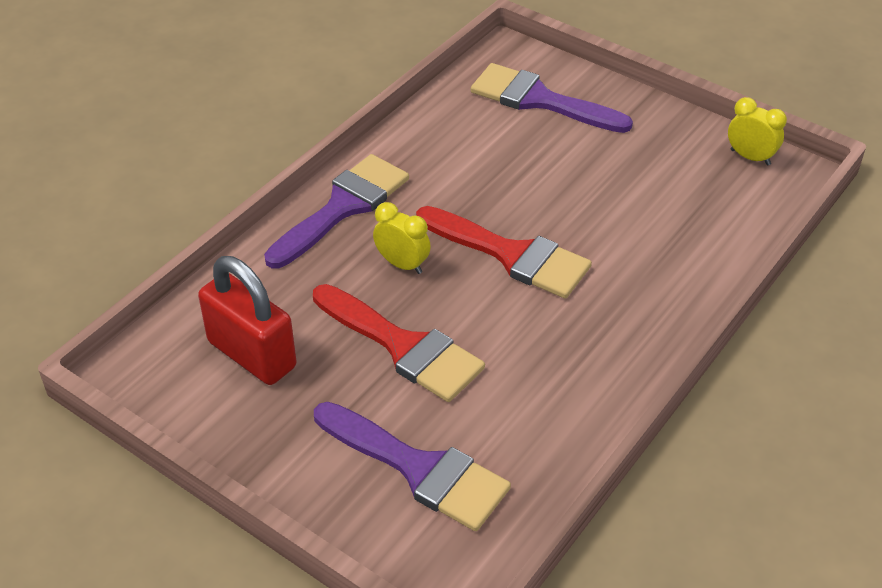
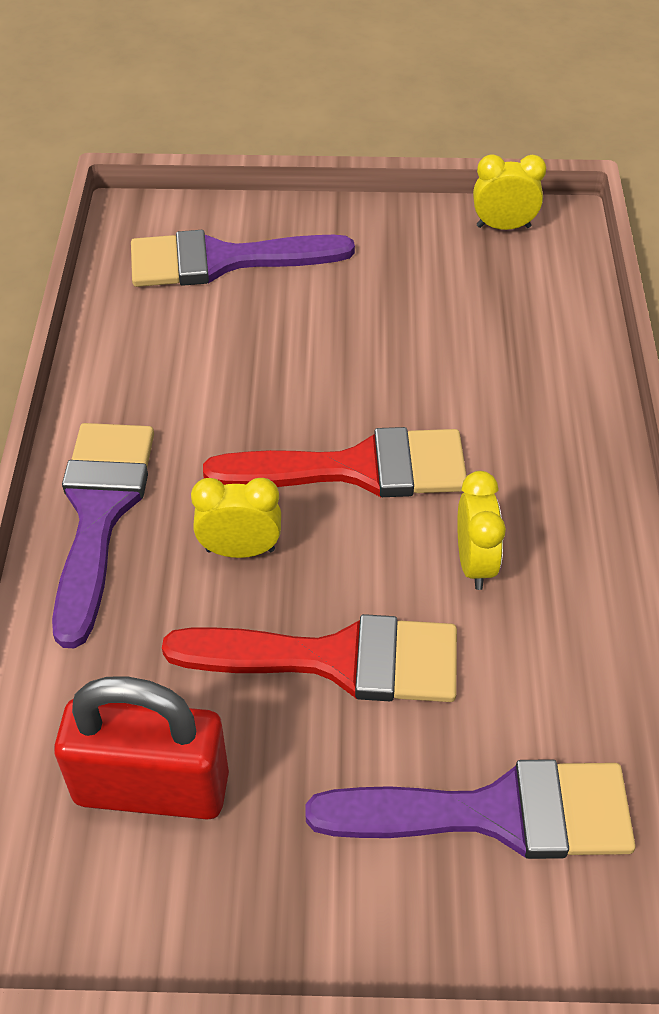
camera: 35 degrees left, 5 degrees up
none -> yellow clock [457,471,506,590]

